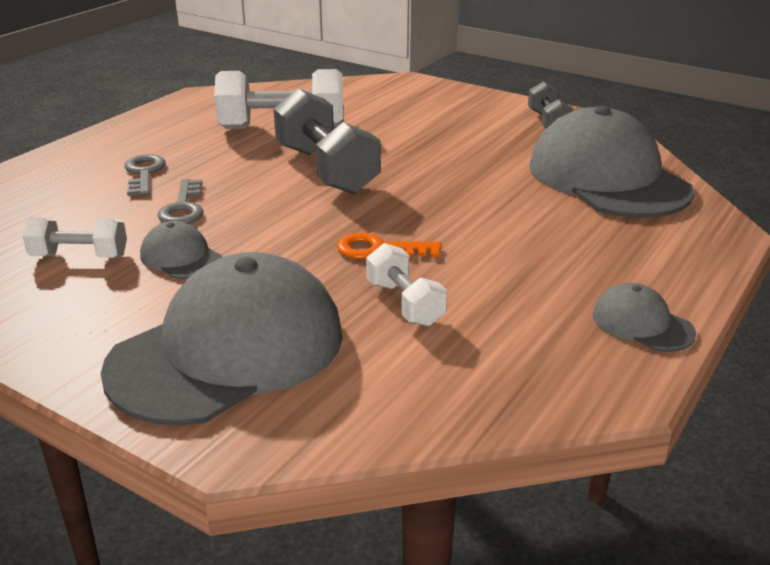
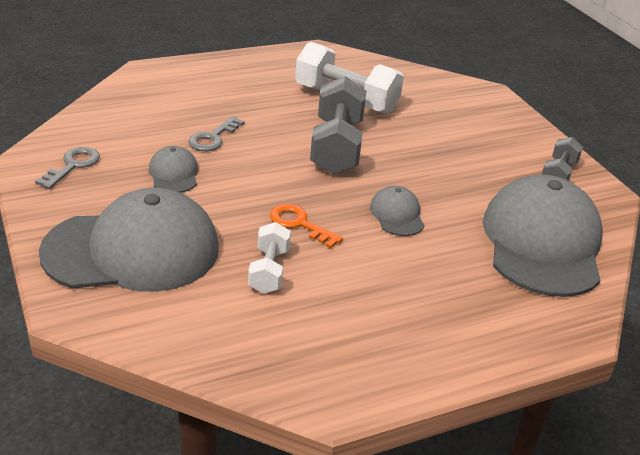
camera: 30 degrees right, 5 degrees up
white dumbbell [23,217,127,258] -> none
grey key [124,154,166,196] -> grey key moved to [35,147,100,189]
grey cap [593,283,696,352] -> grey cap moved to [370,186,424,236]

